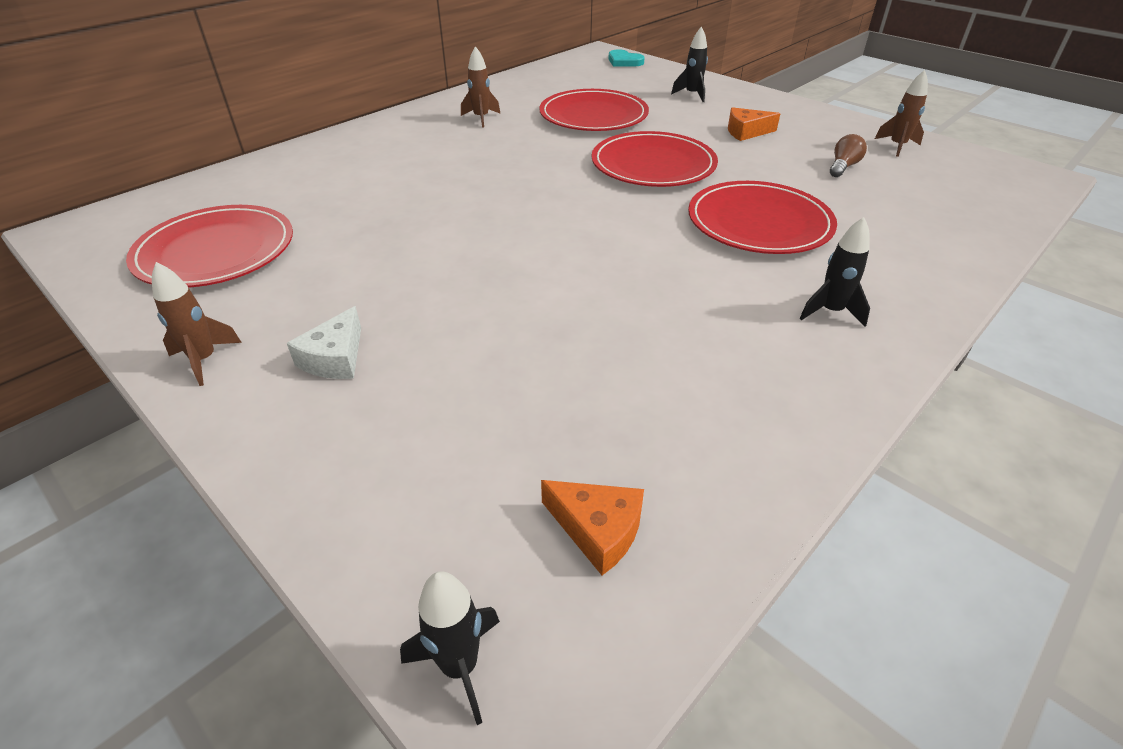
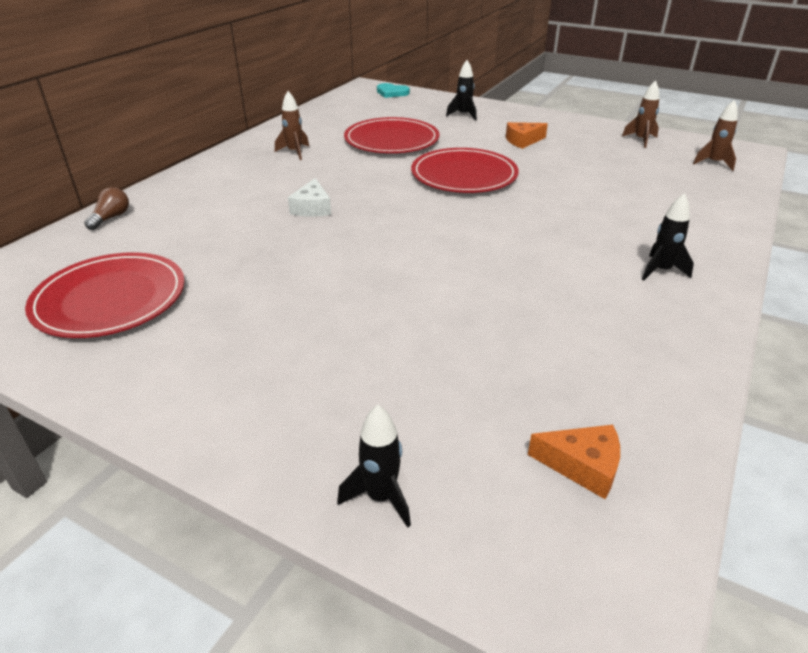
camera: 15 degrees left, 5 degrees down
brown rocket [152,262,242,386] -> brown rocket moved to [693,100,738,171]
white cheese [287,306,361,379] -> white cheese moved to [288,178,331,217]
black rocket [400,571,500,725] -> black rocket moved to [337,405,411,528]
red plate [688,181,837,254] -> none
brown light bulb [830,134,867,177] -> brown light bulb moved to [84,187,129,230]

